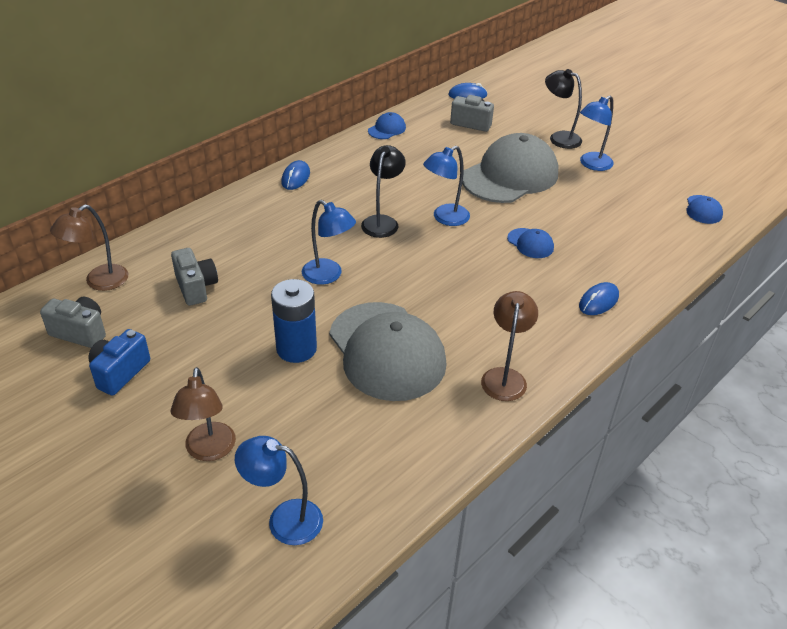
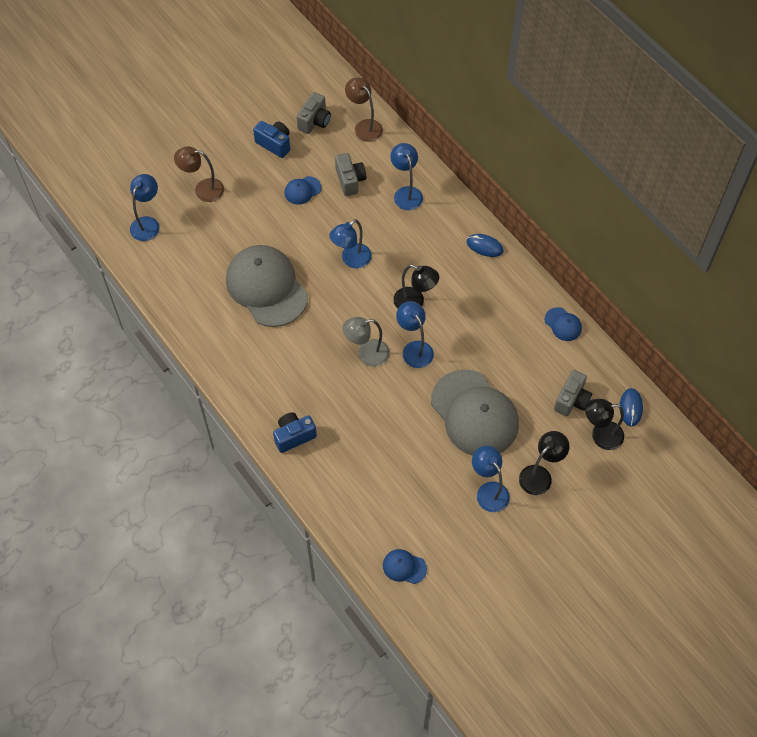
camera: 100 degrees right, 20 degrees up
grey camera [171,248,218,306] -> grey camera turned 90 degrees counterclockwise [335,153,366,196]
blue battery [271,279,317,363] -> none
grey cap [329,302,447,401] -> grey cap turned 75 degrees clockwise [226,245,308,327]
brown lamp [481,291,538,401] -> none
blue cap [507,228,554,258] -> blue cap moved to [284,176,321,205]
blue mouse [579,282,619,315] -> blue camera [273,412,317,453]
none -> grey lamp [342,317,390,367]
none -> blue lamp [390,143,423,210]
none -> black lamp [585,399,624,450]

